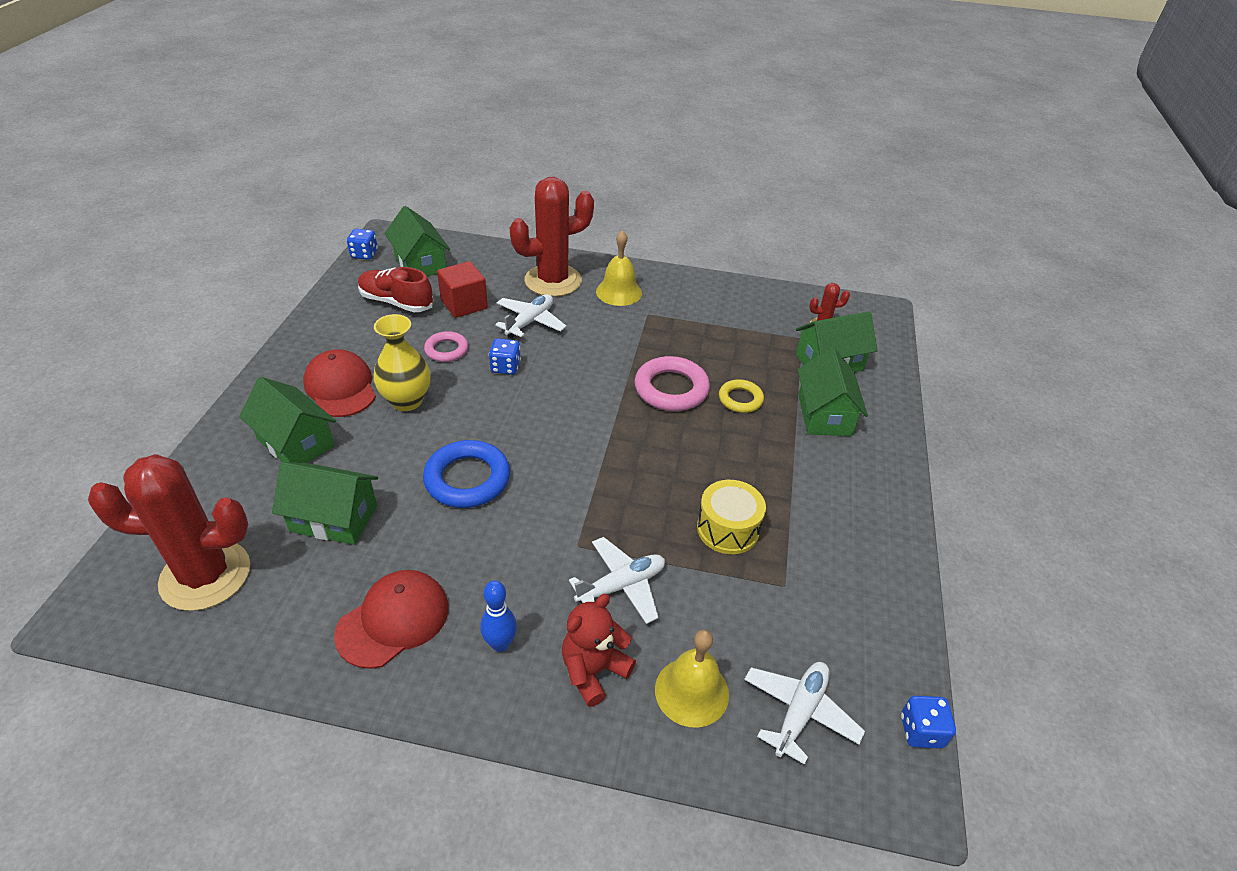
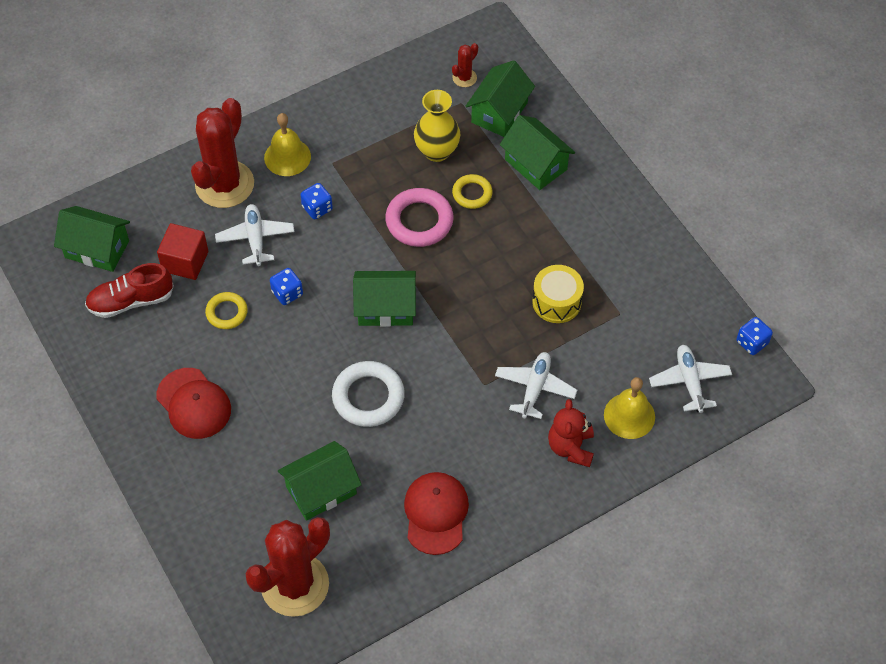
camera: 40 degrees left, 15 degrees up
green house [239,377,336,463] -> green house moved to [353,271,416,327]
red cap [303,349,376,417] -> red cap turned 150 degrees counterclockwise [156,368,231,439]
blue dice [347,229,378,260] -> blue dice moved to [300,183,333,219]
yellow vase [373,314,431,411] -> yellow vase moved to [414,90,460,162]
blue ring [423,440,510,508] -> white ring [332,361,405,427]
pink ring [424,331,468,362] -> yellow ring [205,292,248,329]
blue bowling pin [480,580,517,652] -> none

